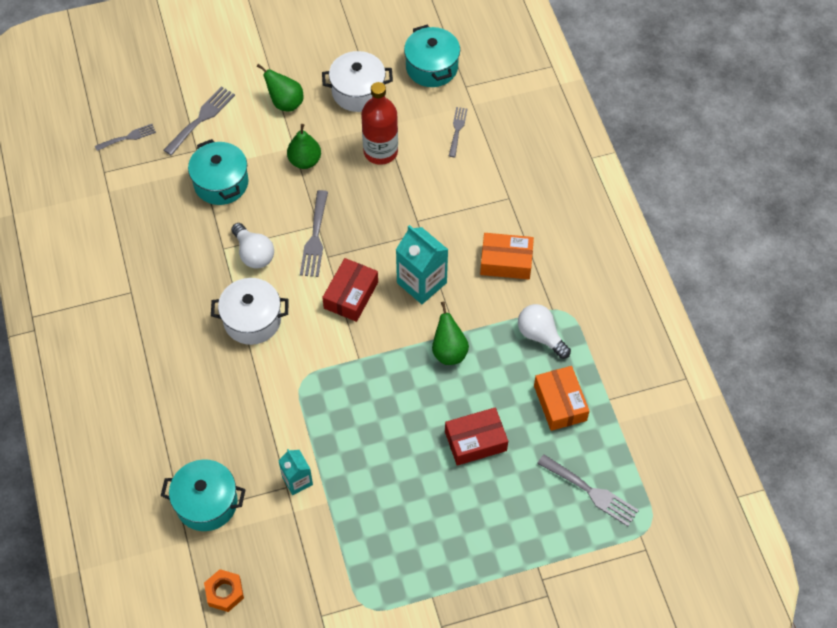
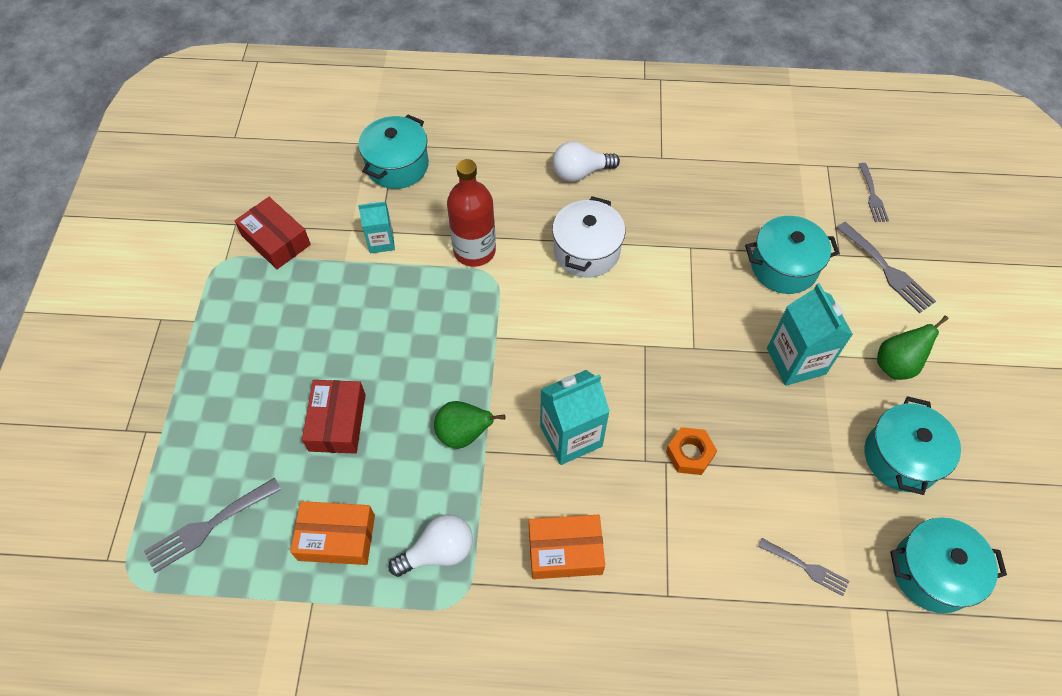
camera: 110 degrees right, 0 degrees up
orange nut [204,569,244,612] -> orange nut moved to [666,427,717,475]
white light bulb [231,223,274,268] -> white light bulb moved to [553,141,620,182]
green pear [287,124,321,169] -> turquoise carton [767,283,853,386]
grey fork [300,190,328,277] -> none
white pot [322,51,393,112] -> turquoise pot [865,396,961,495]
red box [322,258,378,322] -> red box moved to [235,197,311,269]
red bottle [361,82,398,165] -> red bottle moved to [447,159,496,267]
orange box [480,233,534,280] -> orange box turned 60 degrees clockwise [529,514,605,579]

